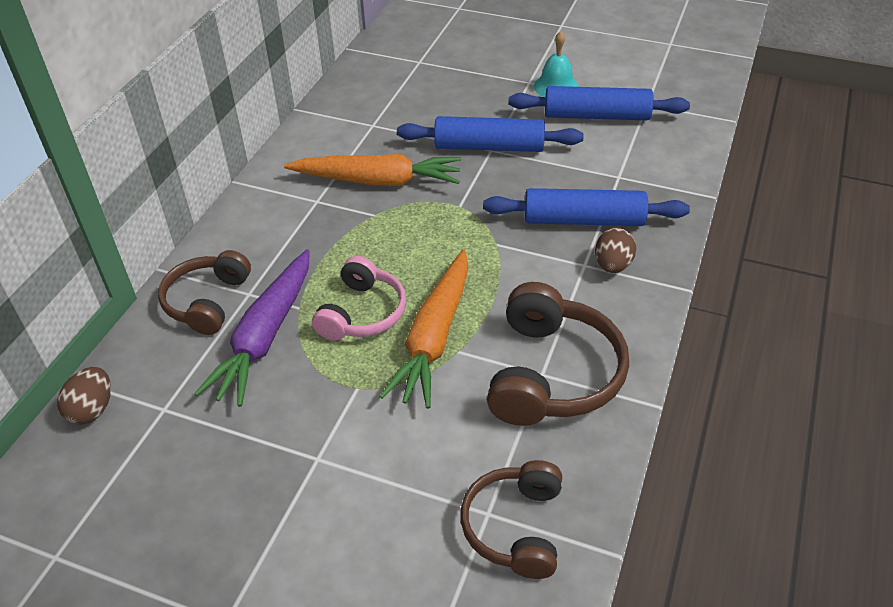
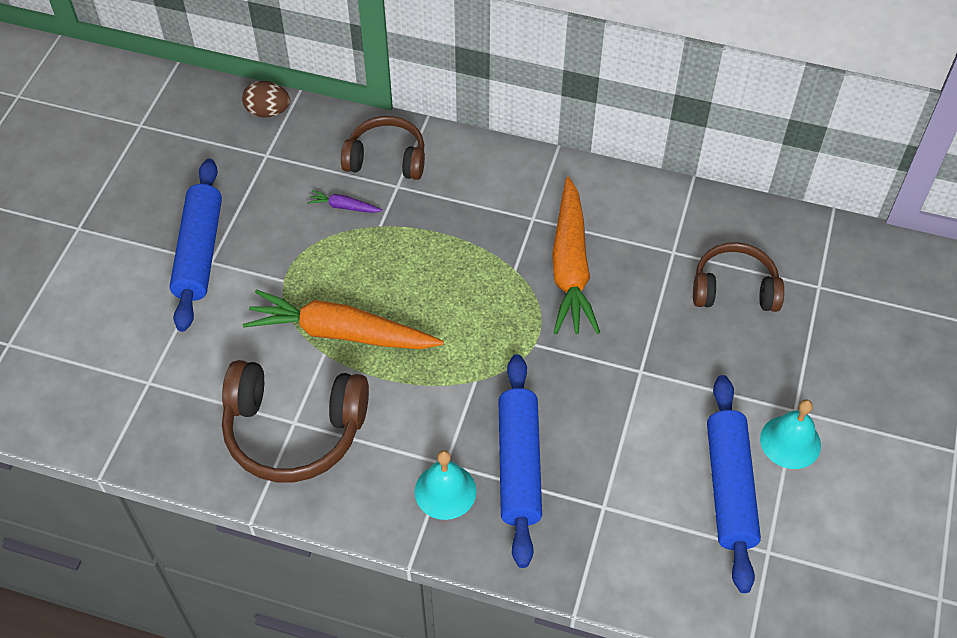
camera: 85 degrees right, 10 degrees up
purple carrot [194,249,310,407] -> purple carrot [307,190,383,213], size x0.41
pink headphones [312,256,406,341] -> none
blue rolling pin [397,116,584,152] -> blue rolling pin moved to [170,159,222,332]
brown headphones [461,460,562,579] -> brown headphones moved to [693,242,784,312]
brown egg [595,228,637,273] -> turquoise bell [415,450,477,520]

